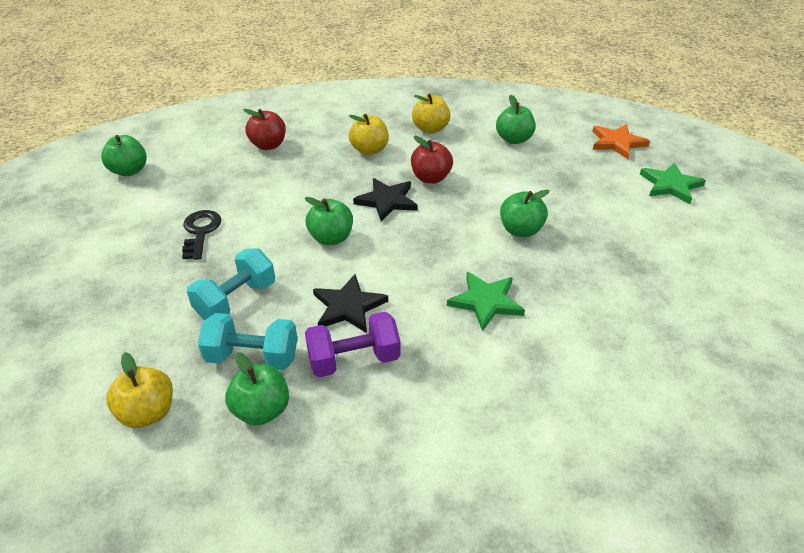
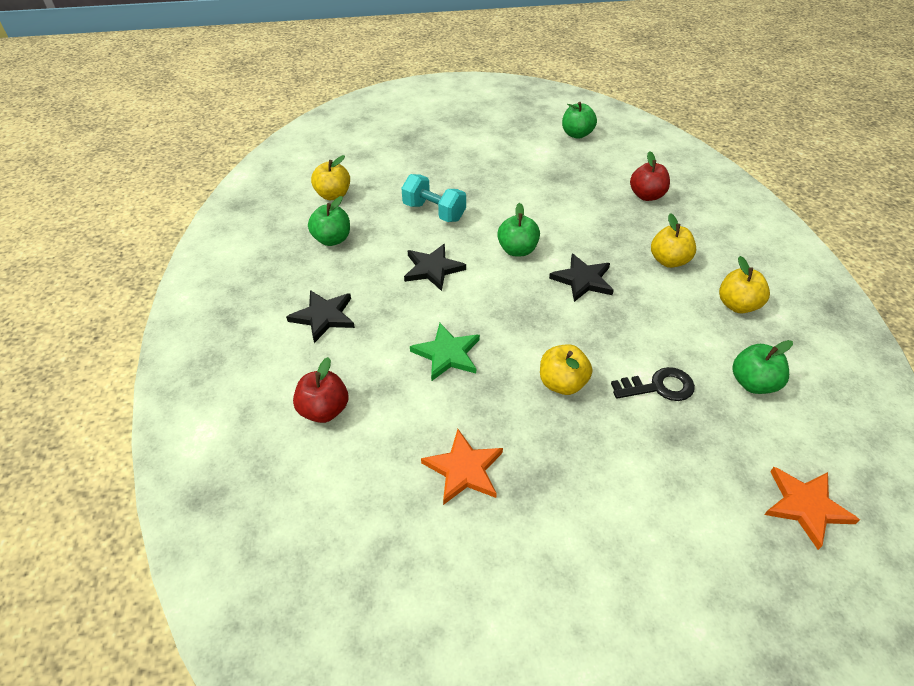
camera: 85 degrees right, 5 degrees up
black key [182,210,221,260] -> black key moved to [611,367,695,401]
turquoise dumbbell [198,313,298,370] -> none
purple dumbbell [305,312,400,377] -> none
red apple [411,135,453,183] -> red apple moved to [293,357,348,423]
green apple [500,190,550,237] -> yellow apple [540,344,592,395]
green star [640,163,706,204] -> none
none -> black star [286,290,355,343]
none -> orange star [421,429,503,505]

